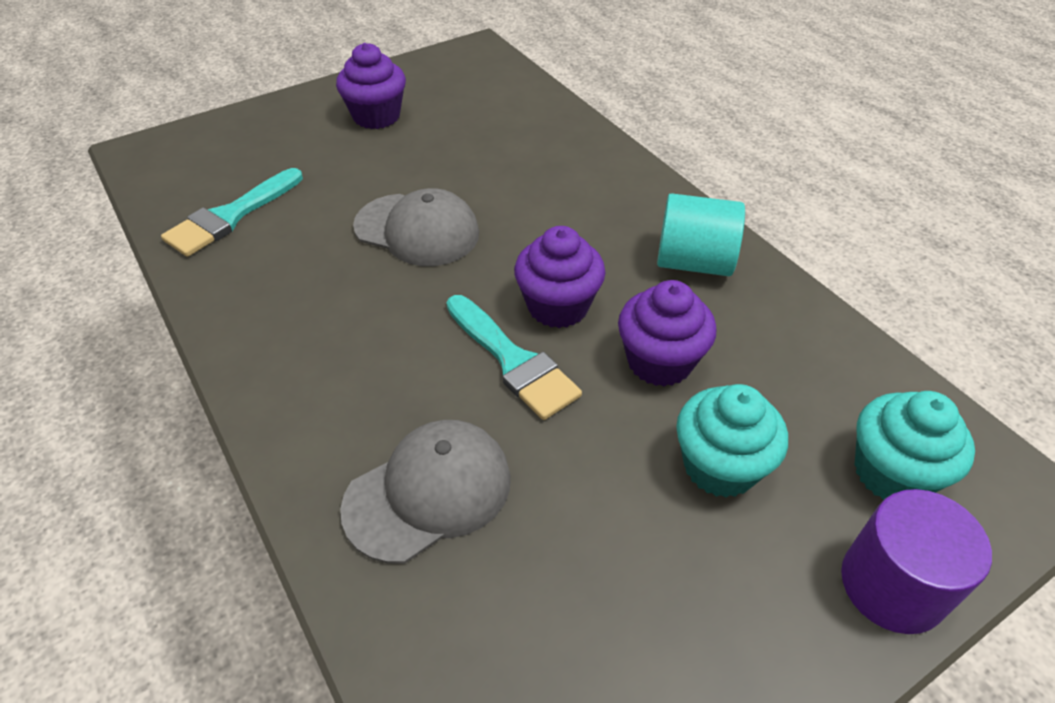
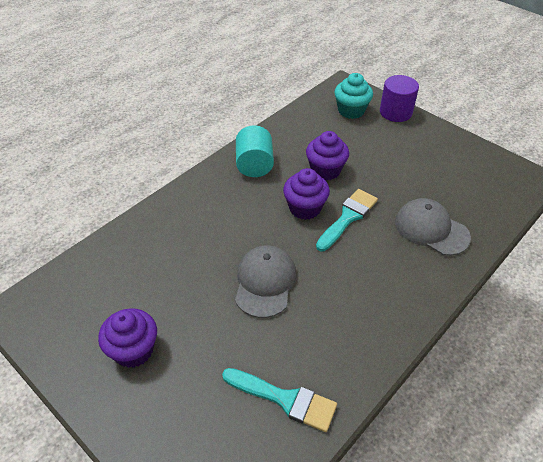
camera: 105 degrees left, 0 degrees up
turquoise cupcake [676,384,788,498] -> none

